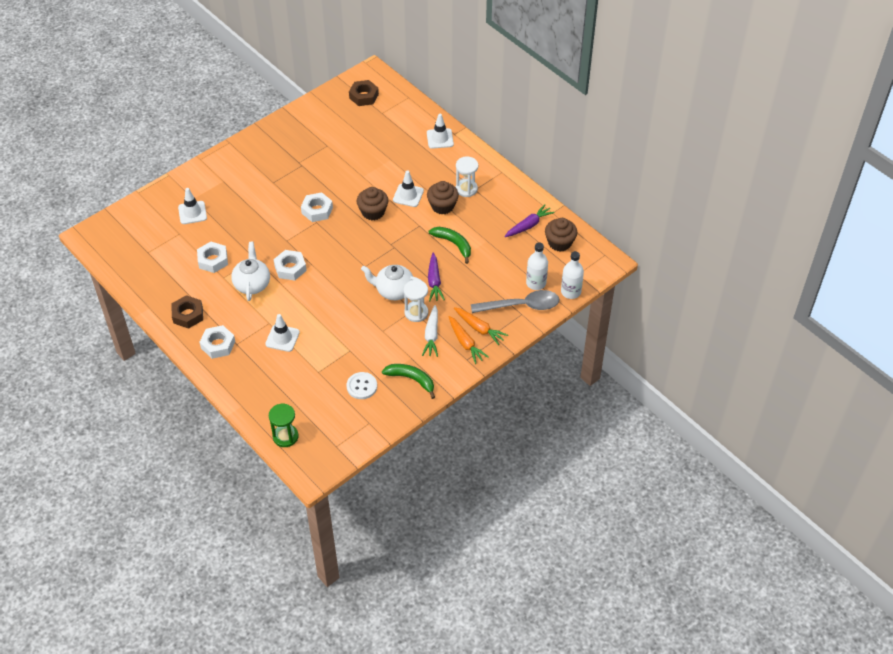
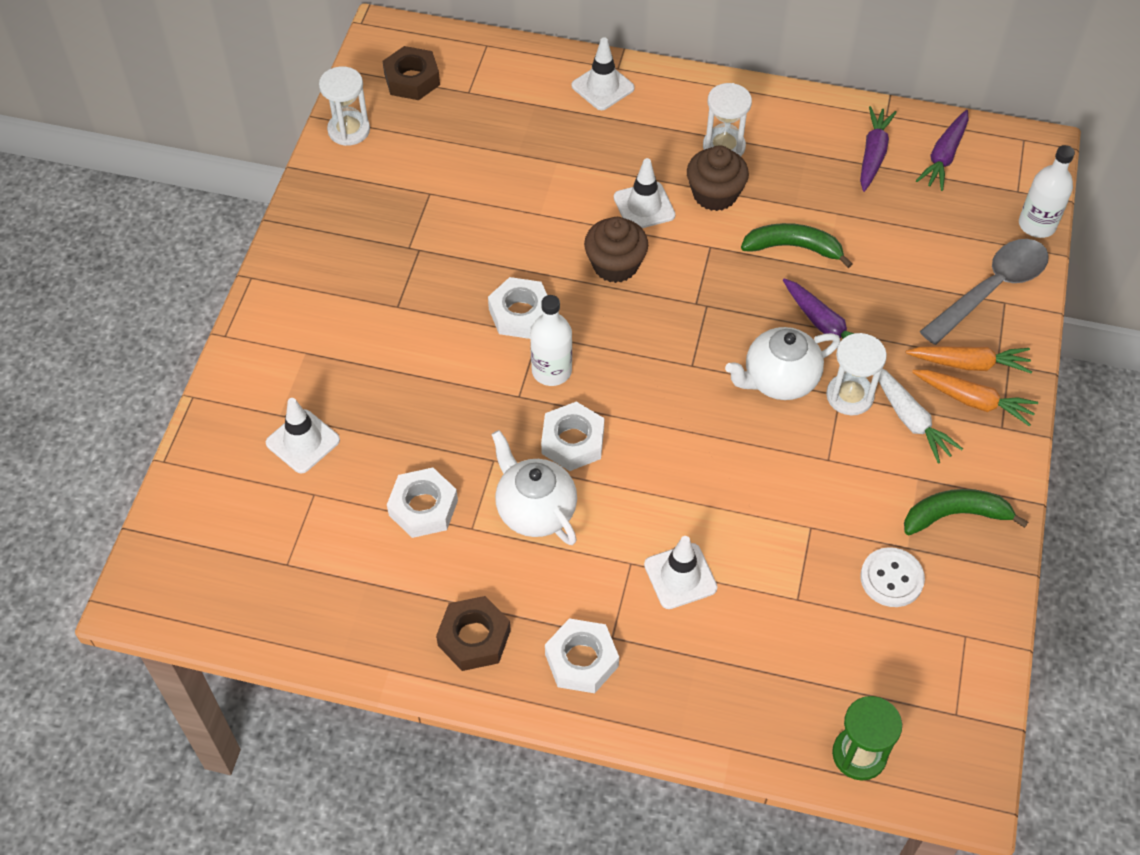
camera: 35 degrees left, 5 degrees up
white bottle [526,242,548,290] -> white bottle moved to [530,295,572,386]
brown cupcake [545,218,577,252] -> purple carrot [916,110,969,191]
none -> white hourglass [319,66,370,146]

